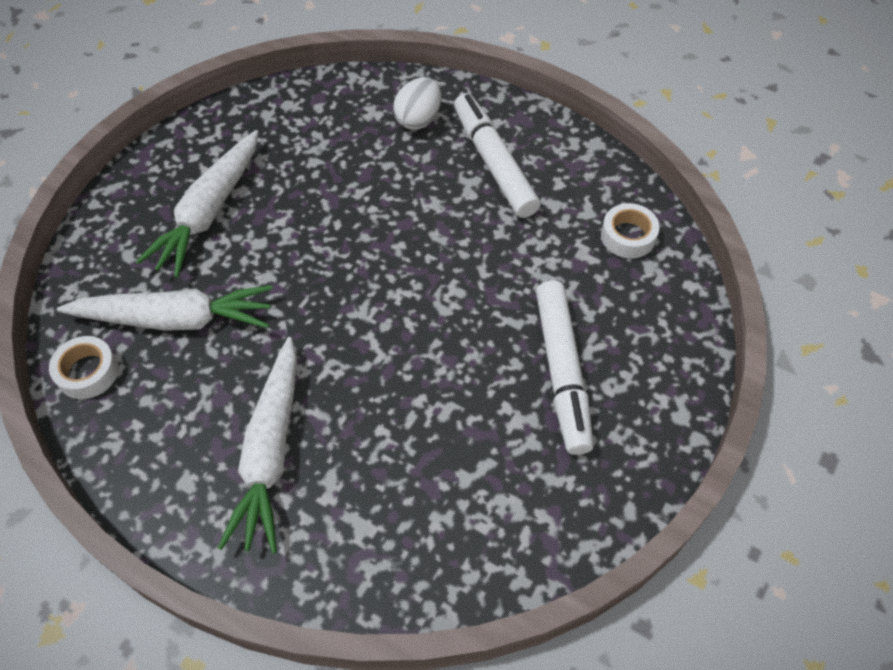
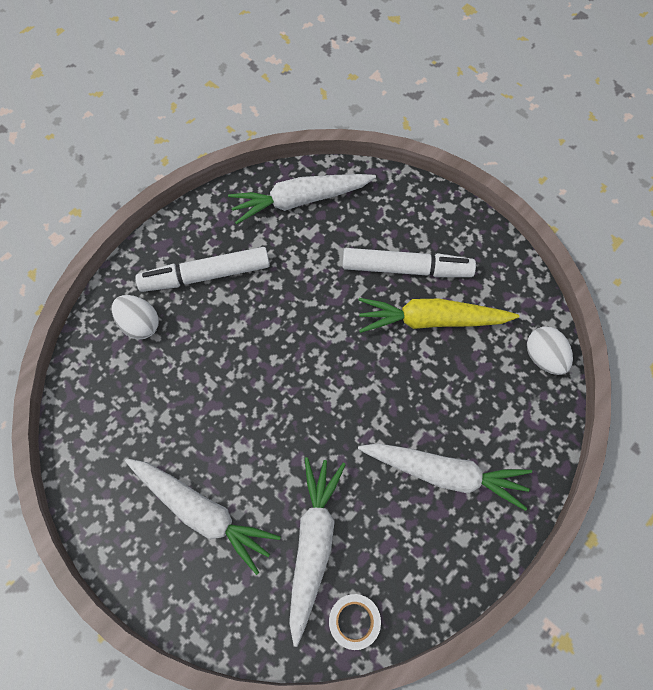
camera: 80 degrees left, 10 degrees up
white tape [601,203,660,258] -> white carrot [228,174,376,224]
none -> yellow carrot [359,298,519,333]
none -> white egg [527,326,573,375]

